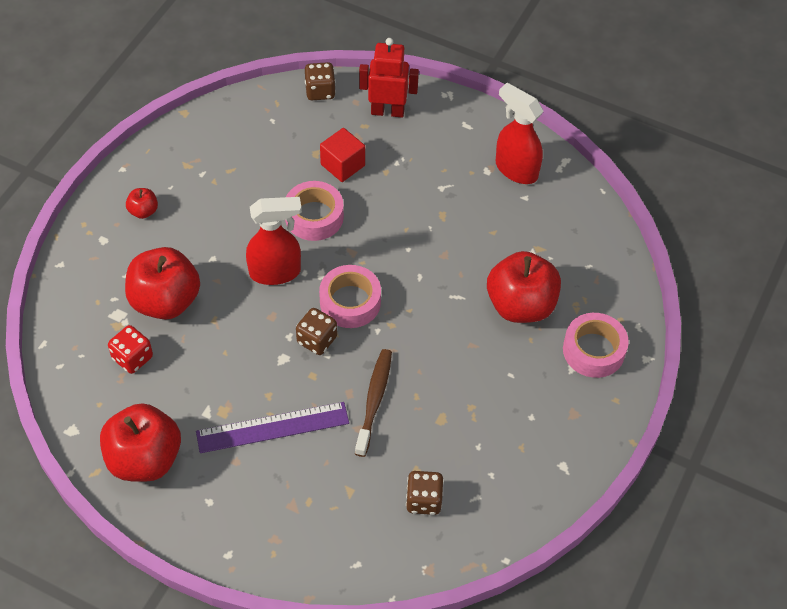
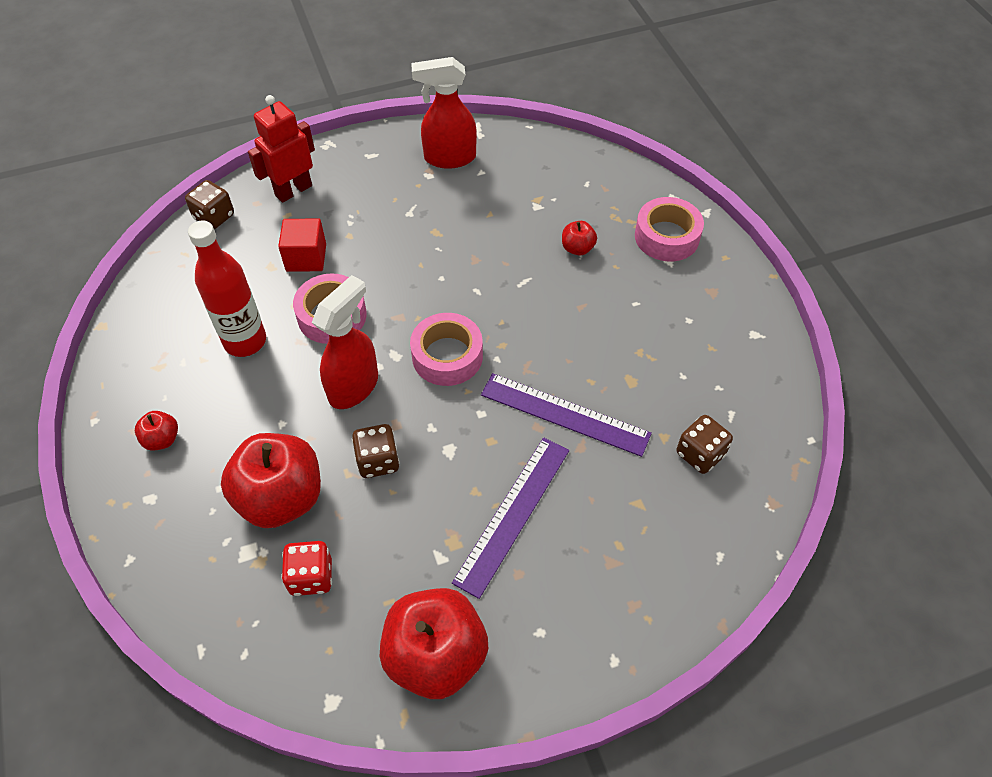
camera: 45 degrees left, 0 degrees up
brown dice [296,308,337,355] -> brown dice moved to [352,424,400,478]
brown toothbrush [355,349,392,457] -> purple ruler [481,373,652,457]
red apple [487,251,561,323] -> red apple [562,221,597,255], size x0.45
none -> red bottle [188,220,266,357]

